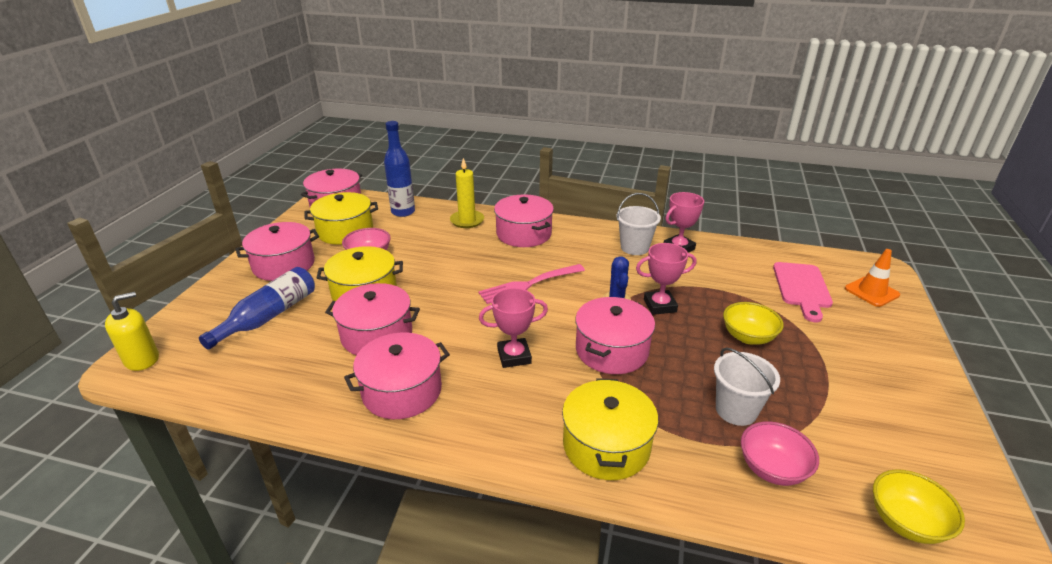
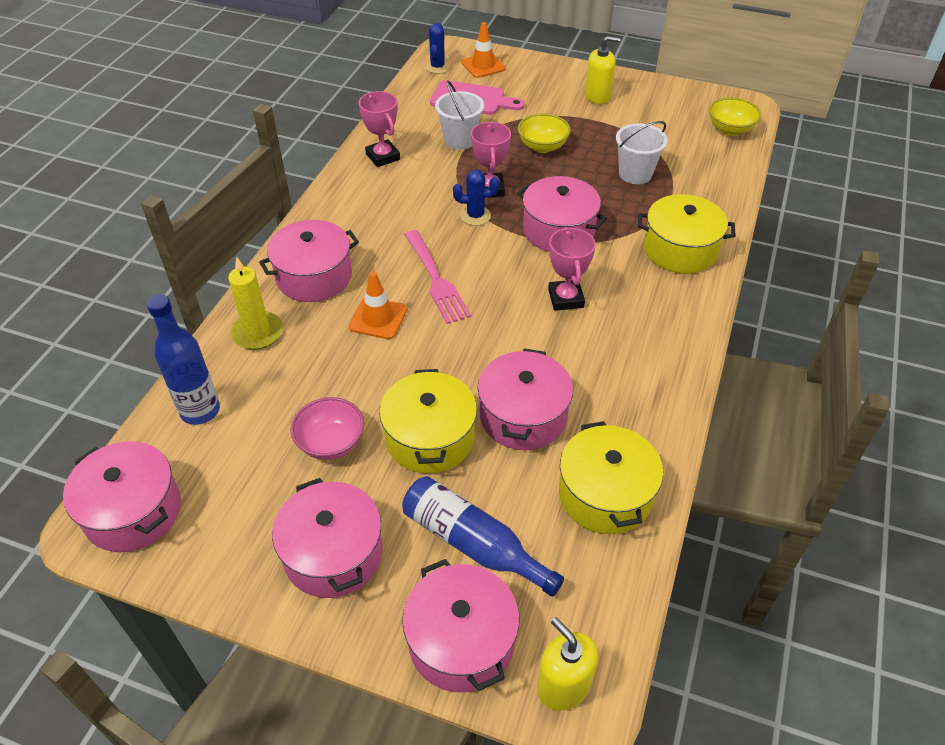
camera: 85 degrees left, 15 degrees up
yellow pot [304,192,378,245] -> yellow pot moved to [559,421,663,534]
pink pot [344,332,450,419] -> pink pot moved to [402,559,520,693]
white bucket [616,193,661,255] -> white bucket moved to [435,81,484,150]
pink bowl [741,421,819,486] -> none
none -> orange traffic cone [349,271,407,339]
none -> blue cactus [425,23,450,74]
none -> yellow soap dispenser [585,36,621,104]

